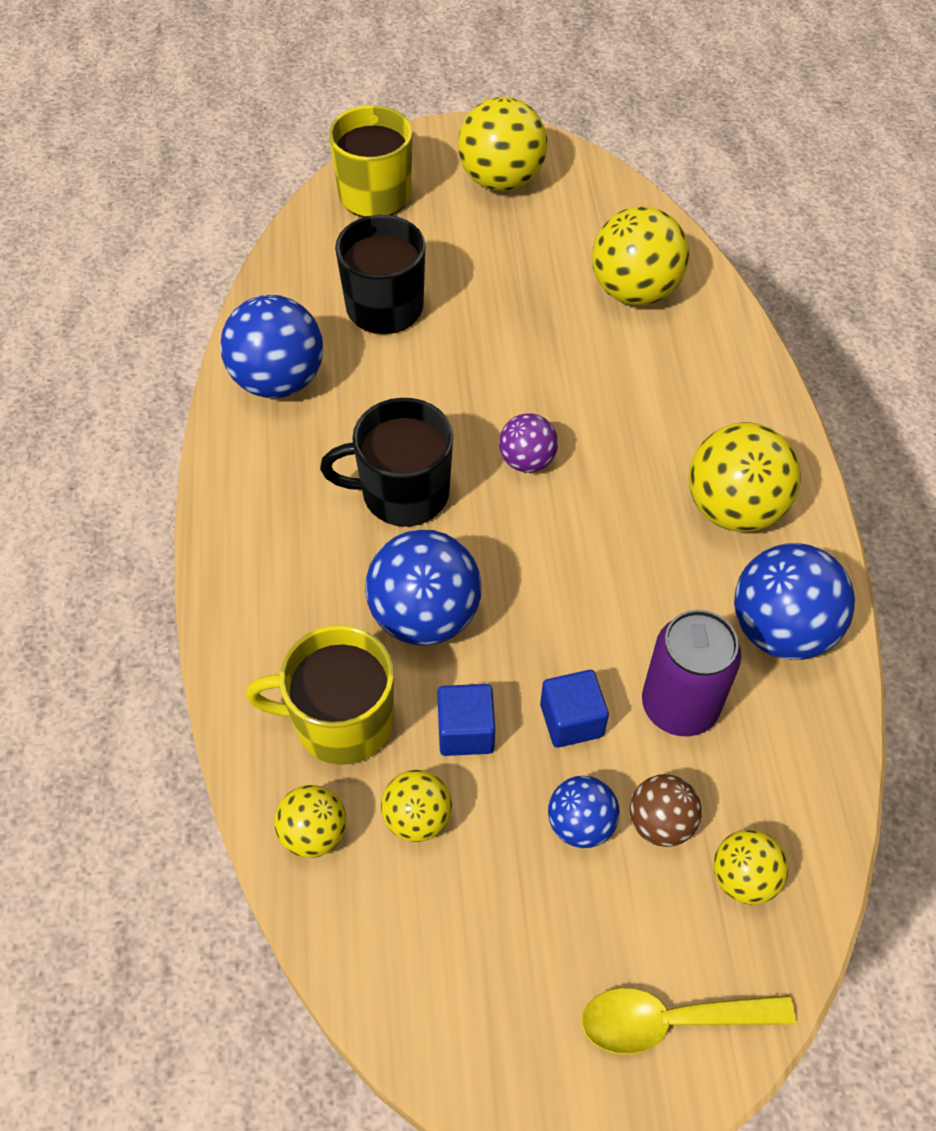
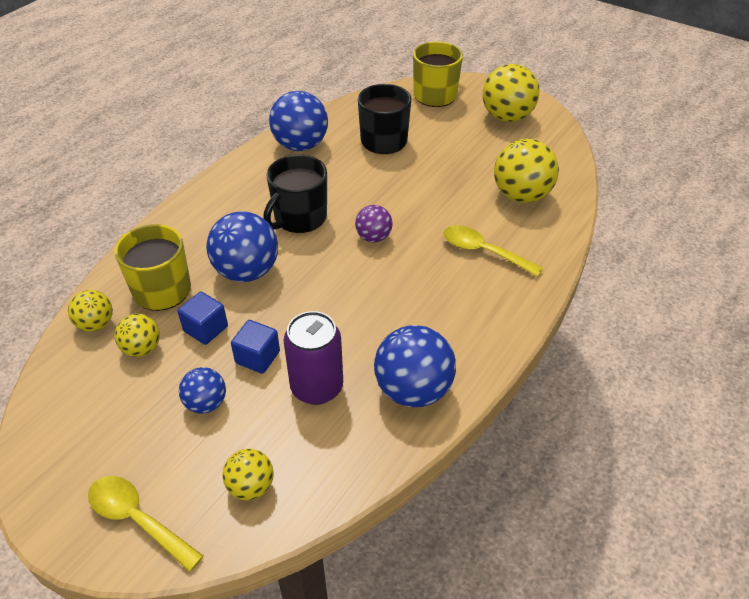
camera: 40 degrees right, 10 degrees down
black mug [320,398,453,527] -> black mug turned 90 degrees counterclockwise [263,155,327,233]
brown ball [630,774,702,847] -> none
yellow ball [689,422,801,532] -> none
none -> yellow spoon [444,225,543,277]

